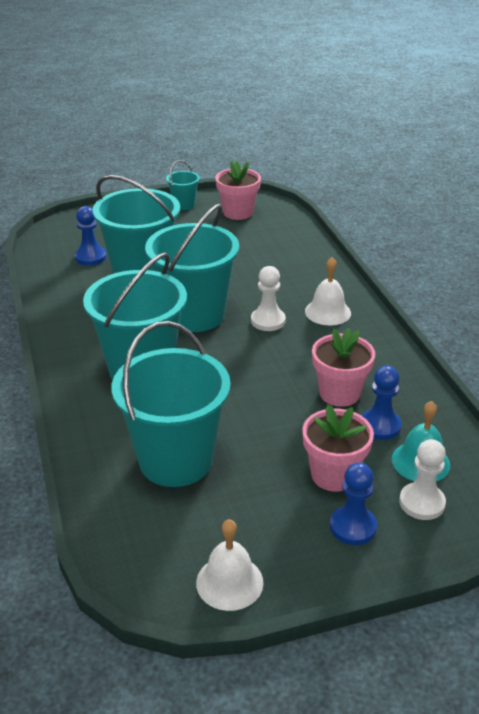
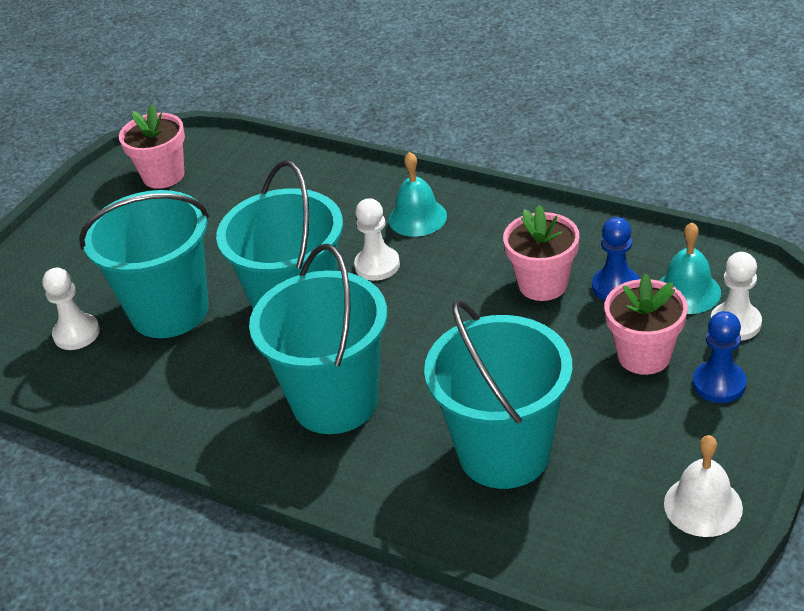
camera: 40 degrees left, 5 degrees up
blue pawn [75,206,106,266] -> white pawn [42,268,100,350]
turquoise bucket [166,160,200,210] -> none
white bell [305,257,351,325] -> turquoise bell [389,152,447,237]

